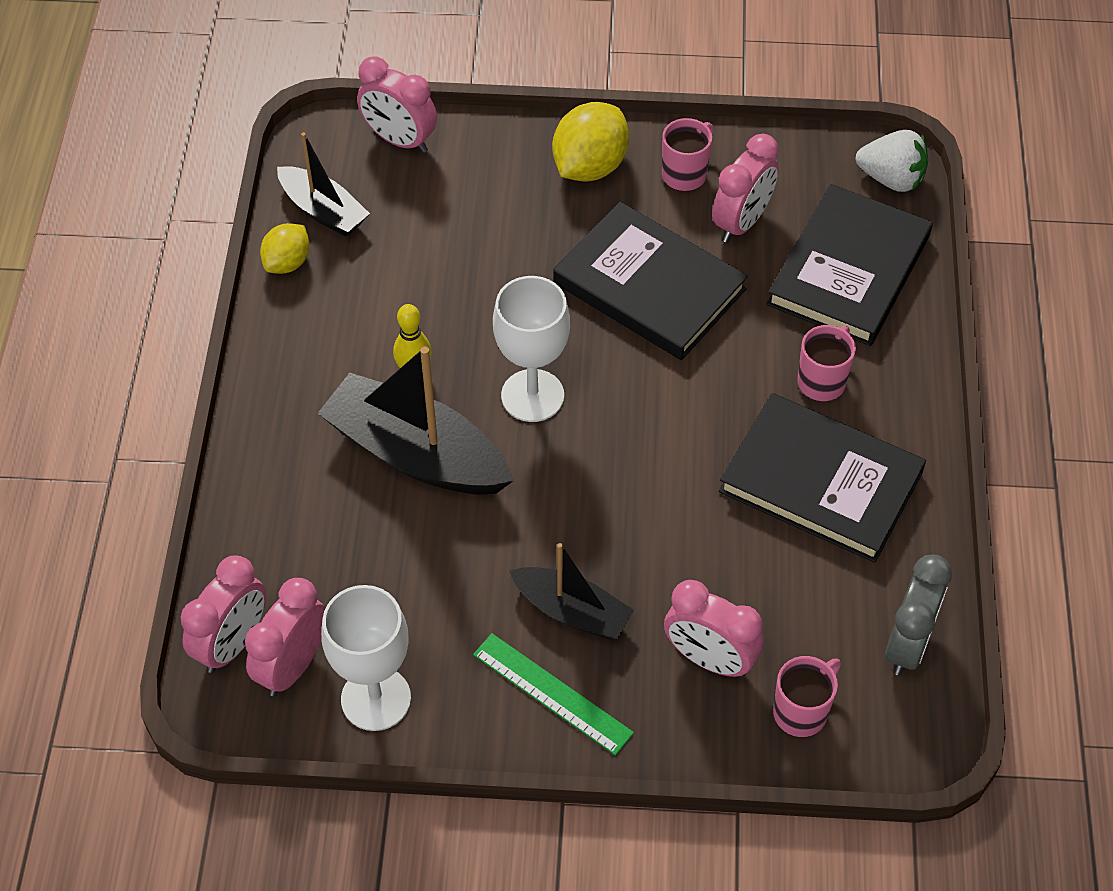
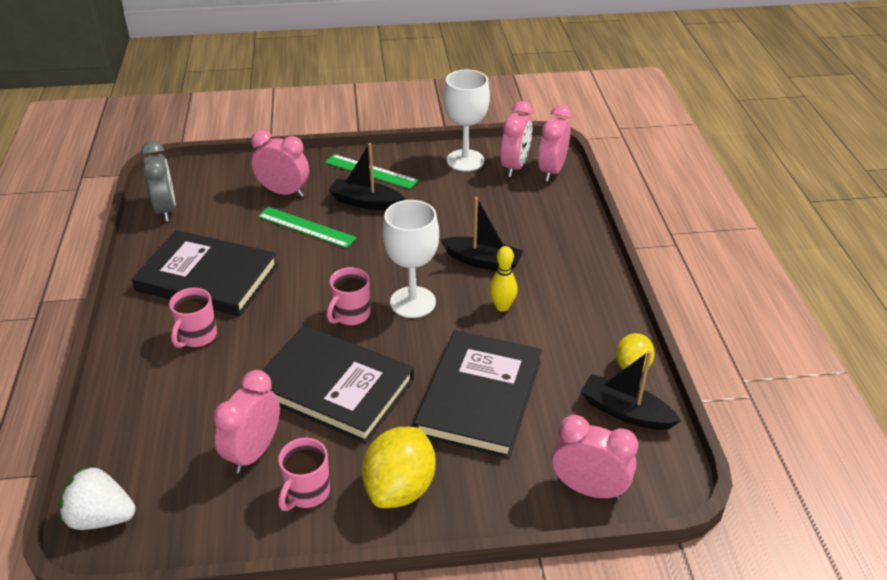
camera: 170 degrees right, 15 degrees down
black boat [317,347,514,495] -> black boat [441,197,523,271], size x0.59
black book [767,184,933,346] -> black book moved to [414,330,542,458]
pink mug [773,656,841,737] -> pink mug moved to [326,267,370,326]
grey clock [885,555,952,676] -> grey clock turned 150 degrees clockwise [141,141,176,222]
none -> green ruler [258,207,357,248]

